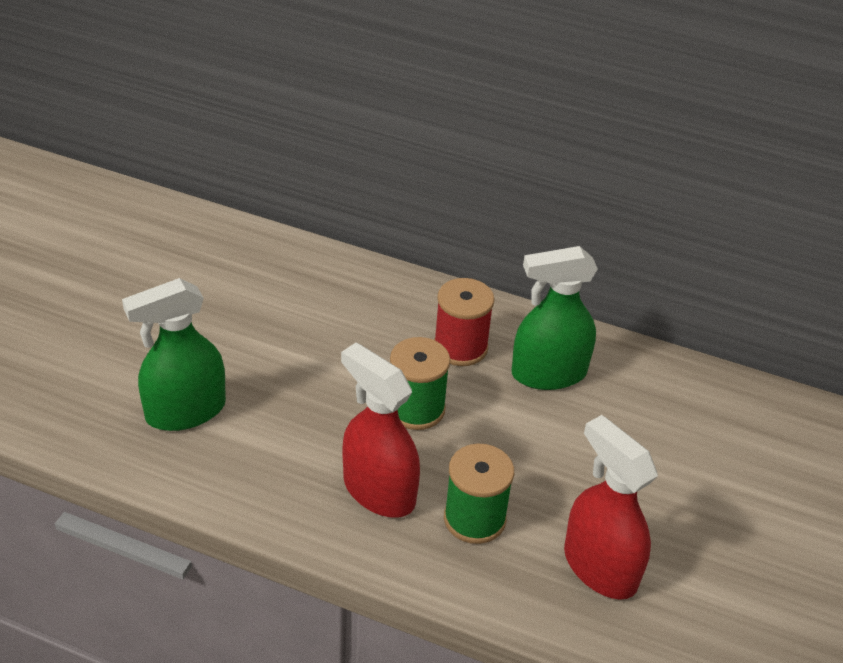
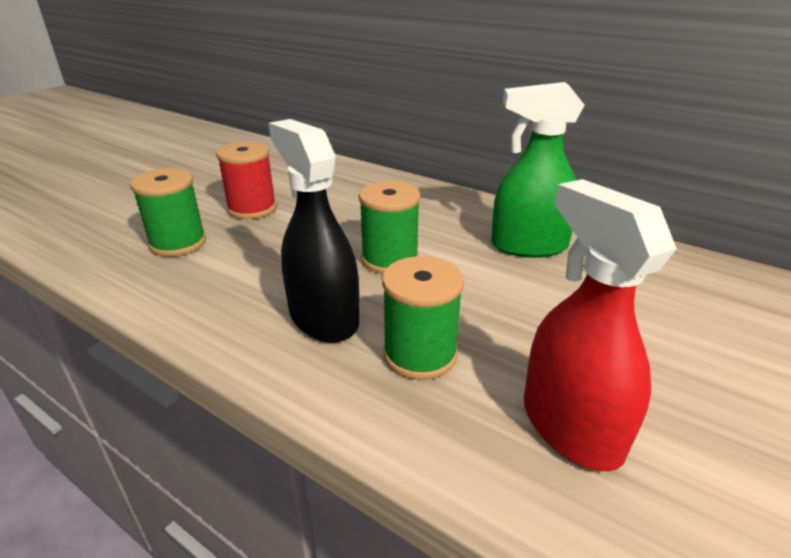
camera: 15 degrees right, 10 degrees down
green spray bottle [122,278,226,431] -> green spool [130,168,206,257]
red spray bottle [341,343,420,518] -> black spray bottle [269,119,359,343]
red spool [434,278,495,366] -> red spool moved to [216,141,277,219]

